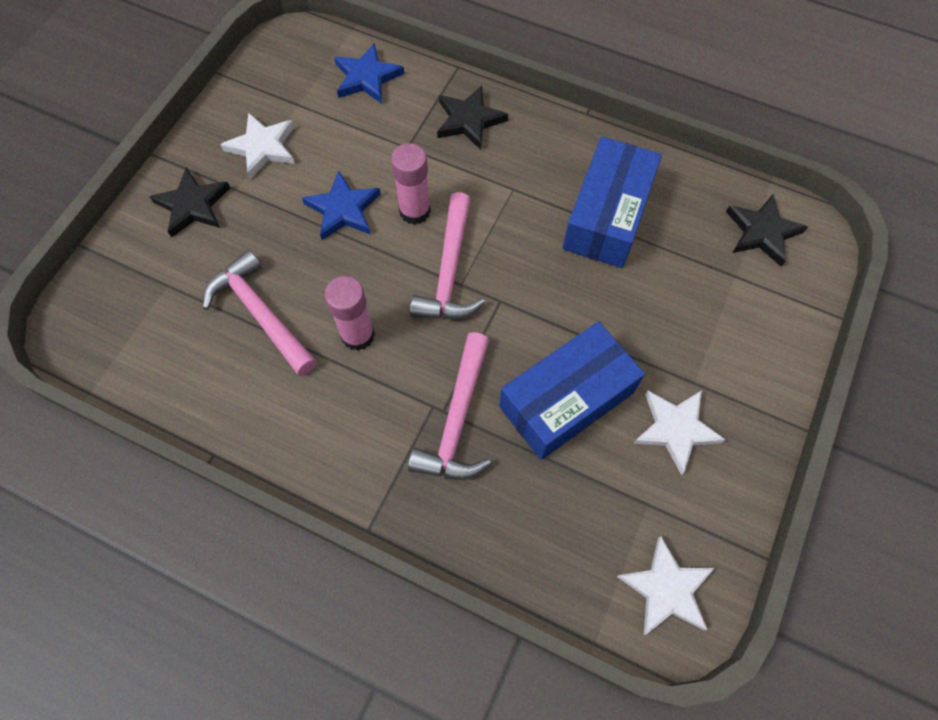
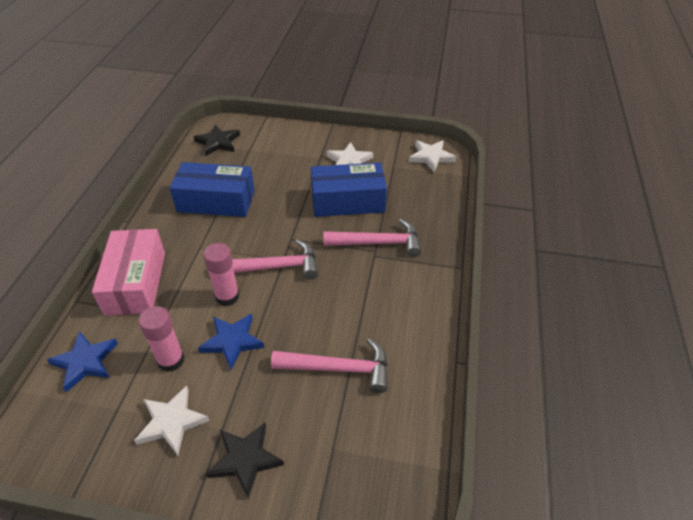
camera: 105 degrees left, 20 degrees down
pink hammer [203,250,317,376] -> pink hammer turned 120 degrees counterclockwise [271,338,388,393]
pink glue stick [324,276,375,351] -> pink glue stick moved to [139,306,184,372]
black star [437,85,508,150] -> pink box [92,229,165,316]
blue box [499,321,645,460] -> blue box turned 45 degrees counterclockwise [311,163,387,217]

